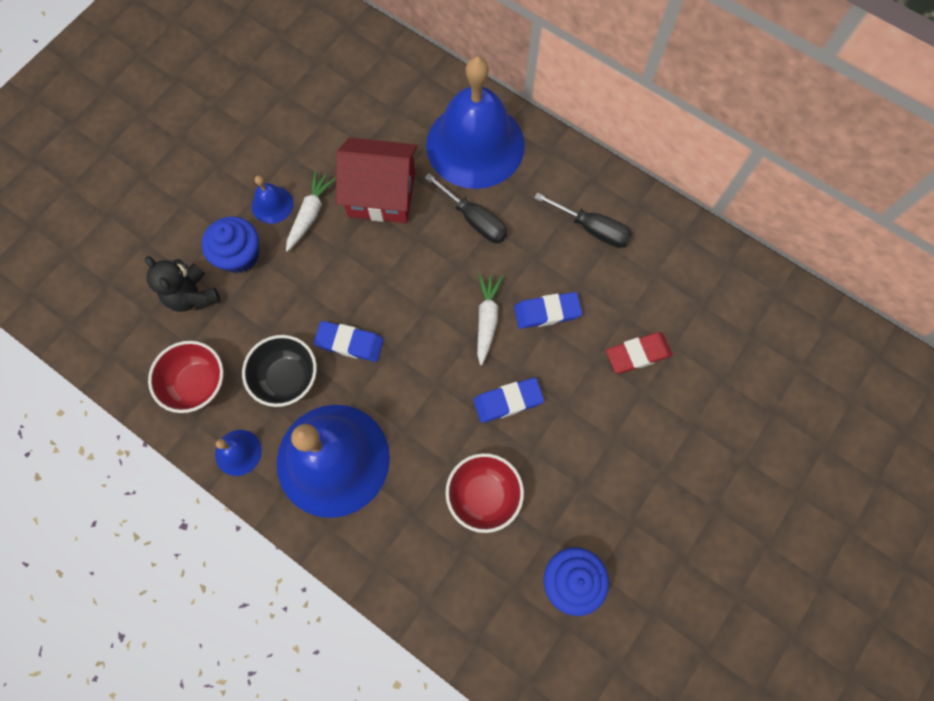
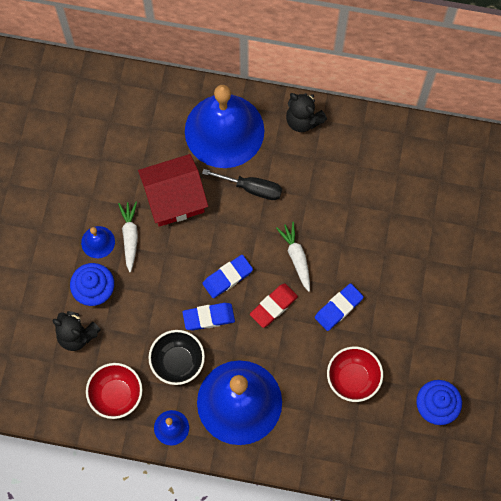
camera: 25 degrees left, 0 degrees up
blue eraser [514,292,582,329] -> blue eraser moved to [202,255,253,298]
black screwdriver [534,192,632,248] -> none
red eraser [606,332,672,373] -> red eraser moved to [250,283,298,328]
none -> black teddy bear [286,93,327,132]

